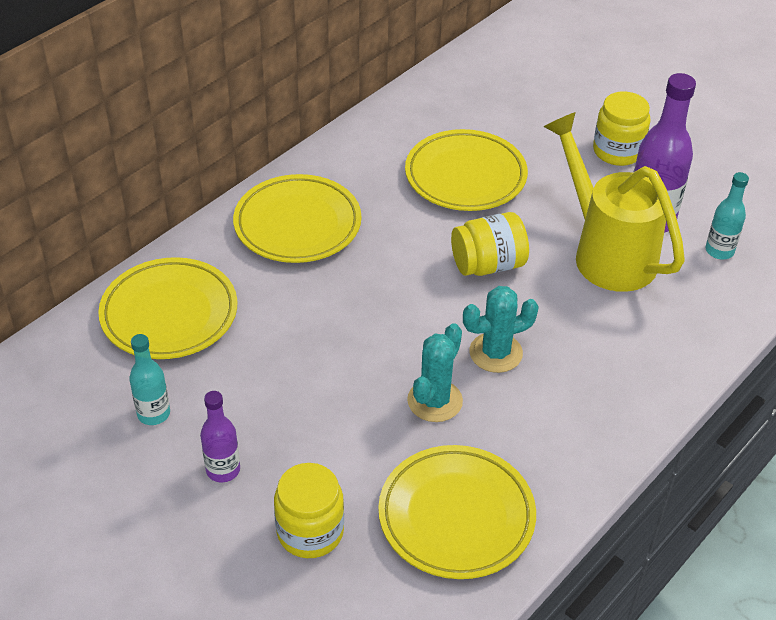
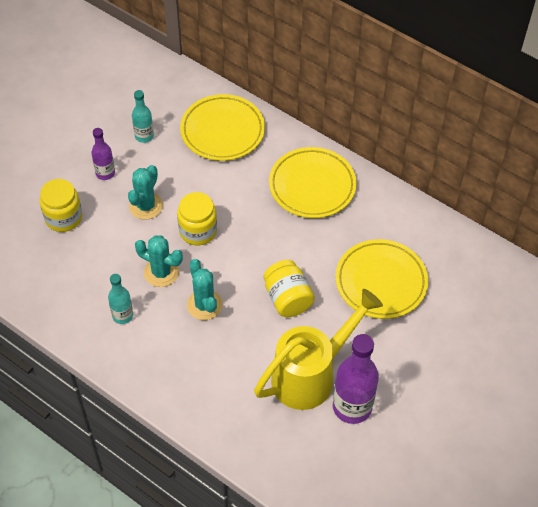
camera: 85 degrees right, 10 degrees up
yellow plate [378,445,536,579] -> none
yellow jar [593,91,650,166] -> yellow jar moved to [177,192,217,245]
turquoise bottle [705,172,749,259] -> turquoise bottle moved to [108,274,133,324]
none -> turquoise cactus [128,165,163,220]

